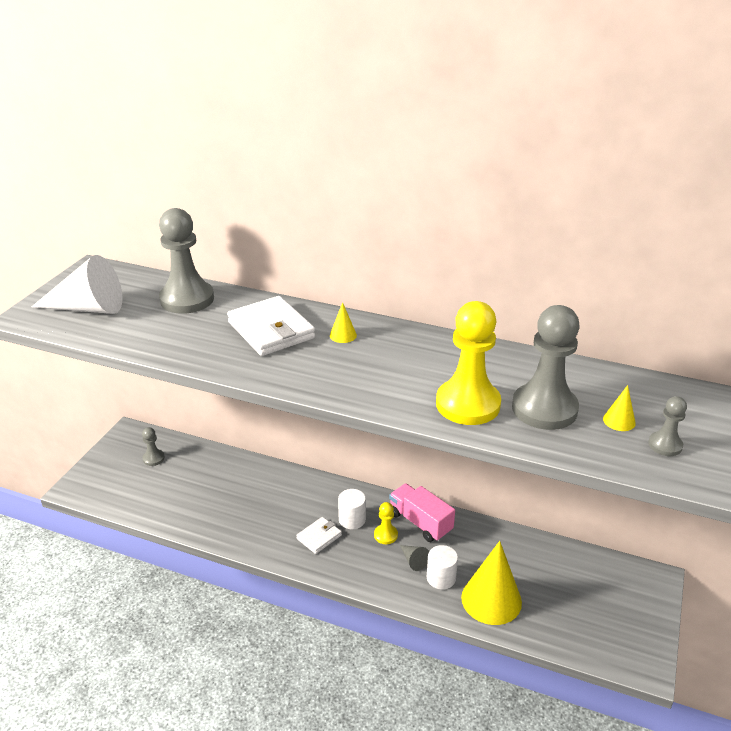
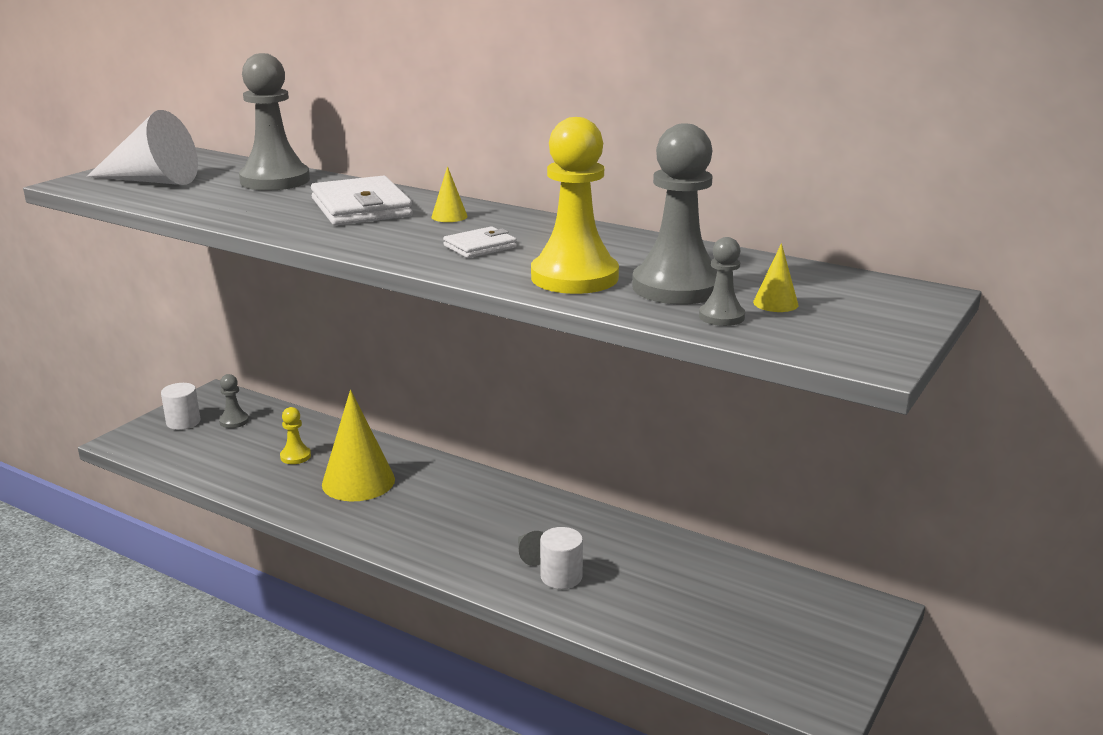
camera: 10 degrees right, 10 degrees down
white wallet [296,517,342,554] -> white wallet moved to [443,226,517,258]
white cylinder [338,489,366,529] -> white cylinder moved to [161,383,201,430]
yellow pawn [374,502,398,544] -> yellow pawn moved to [280,407,311,464]
pink truck [389,483,455,542] -> none
yellow cone [461,541,522,625] -> yellow cone moved to [322,390,395,501]
grey pawn [648,396,687,456] -> grey pawn moved to [699,237,745,326]

